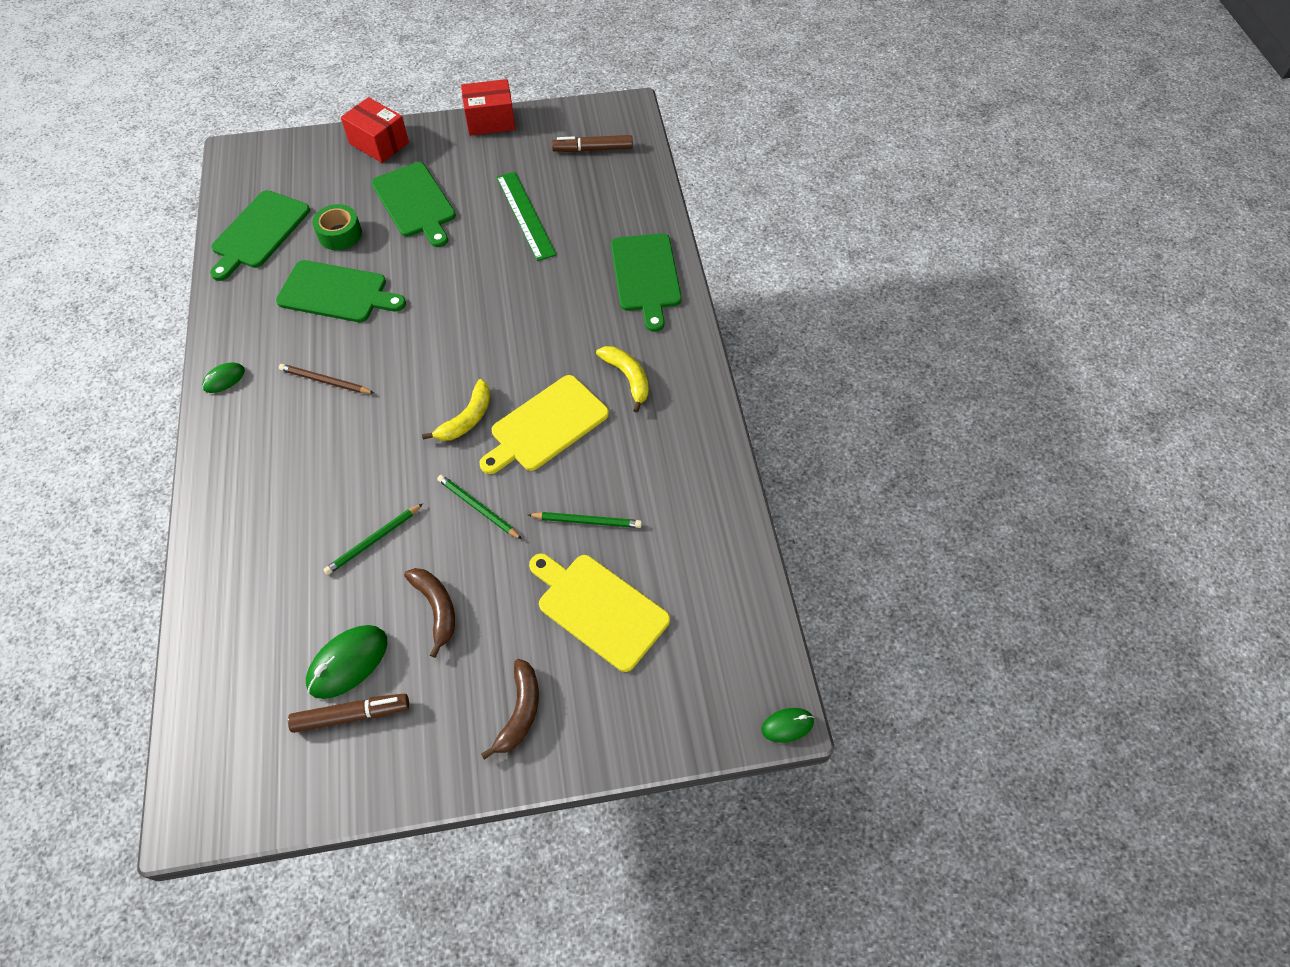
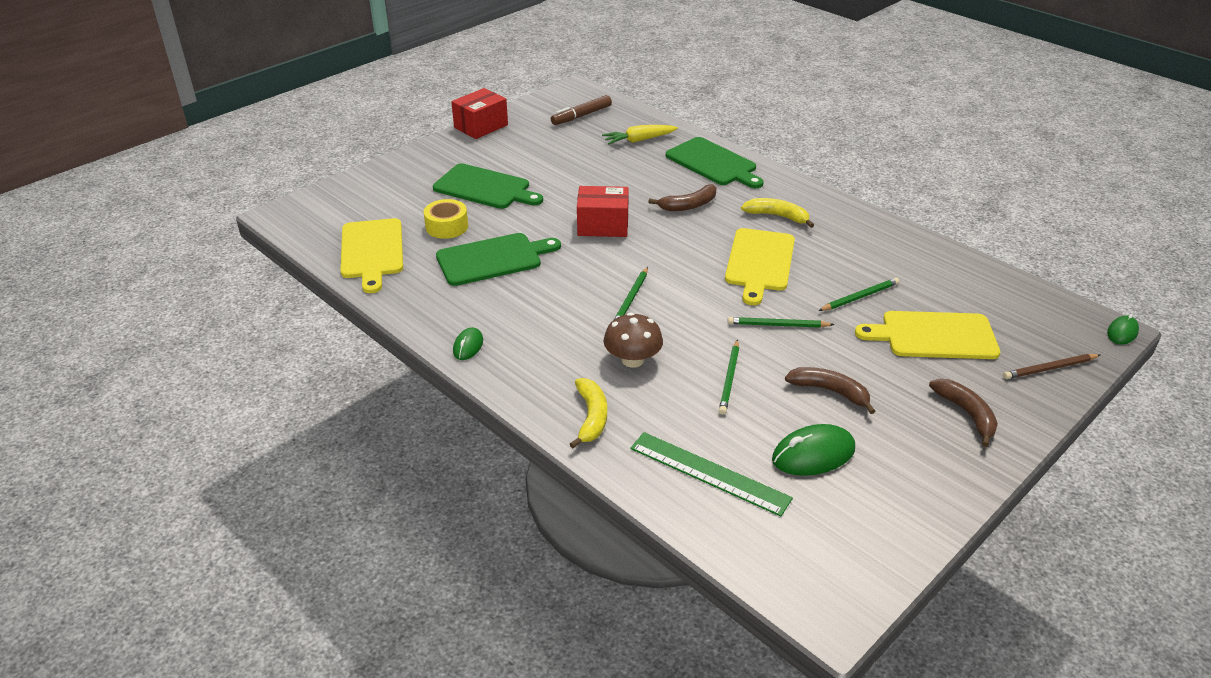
camera: 35 degrees left, 20 degrees down
green cutting board [210,190,310,281] -> yellow cutting board [340,218,403,293]
brown pencil [279,364,374,394] -> brown pencil moved to [1003,354,1100,379]
brown marker [288,694,409,733] -> none
green mouse [306,625,387,699] -> green mouse turned 60 degrees clockwise [772,424,855,476]
green tape [312,204,362,250] -> yellow tape [424,199,468,239]
red box [341,97,409,163] -> red box moved to [577,186,629,237]
yellow banana [422,379,491,441] -> yellow banana moved to [570,378,607,448]
green ruler [496,172,557,261] -> green ruler moved to [630,432,793,517]
none -> yellow carrot [602,125,678,144]
none -> brown mushroom [604,312,663,368]
none -> green pencil [614,267,648,320]
none -> brown banana [648,184,717,211]

